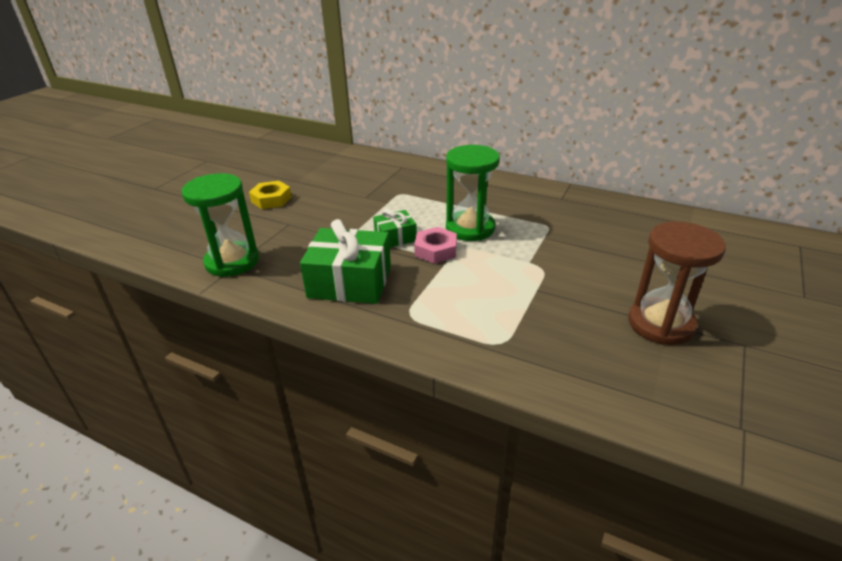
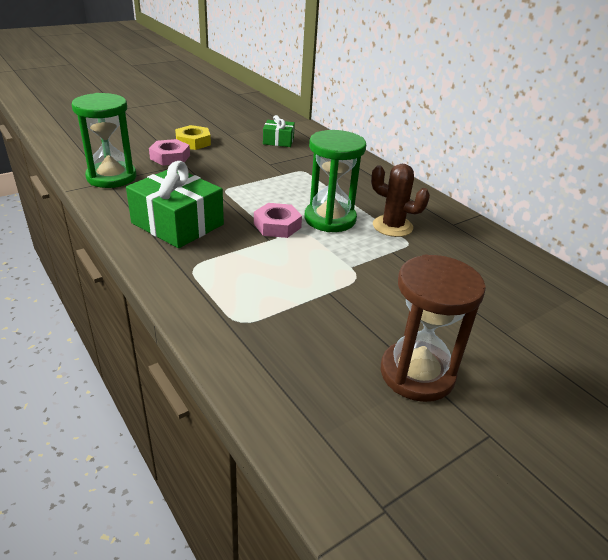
camera: 25 degrees right, 0 degrees up
green gift [373,209,417,247] -> green gift moved to [263,115,295,147]
none -> pink nut [149,139,190,166]
none -> brown cactus [371,164,430,237]

